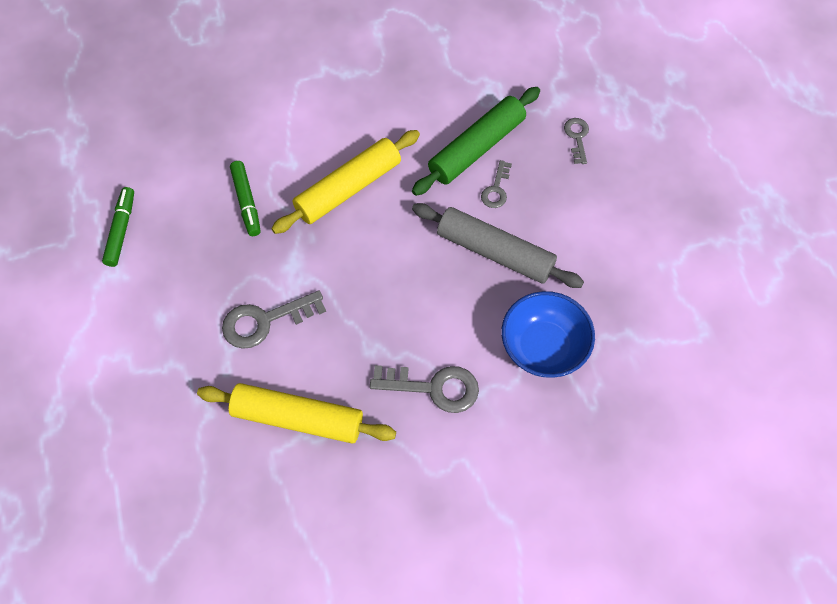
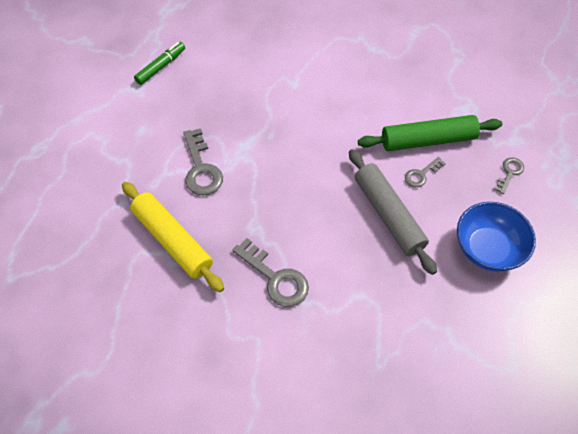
camera: 35 degrees right, 5 degrees down
grey key [222,291,326,349] -> grey key turned 120 degrees counterclockwise [183,128,223,196]
green marker [230,161,261,236] -> none
yellow rolling pin [271,130,420,234] -> none
blue bowl [501,291,595,378] -> blue bowl moved to [457,202,536,272]

